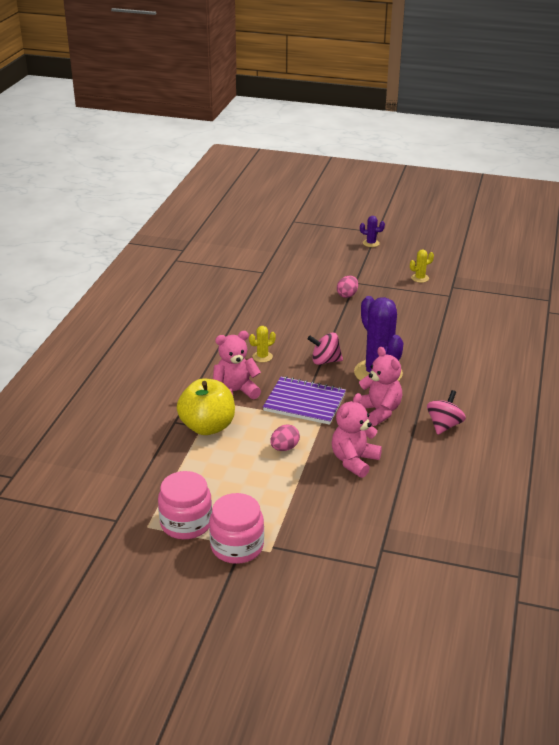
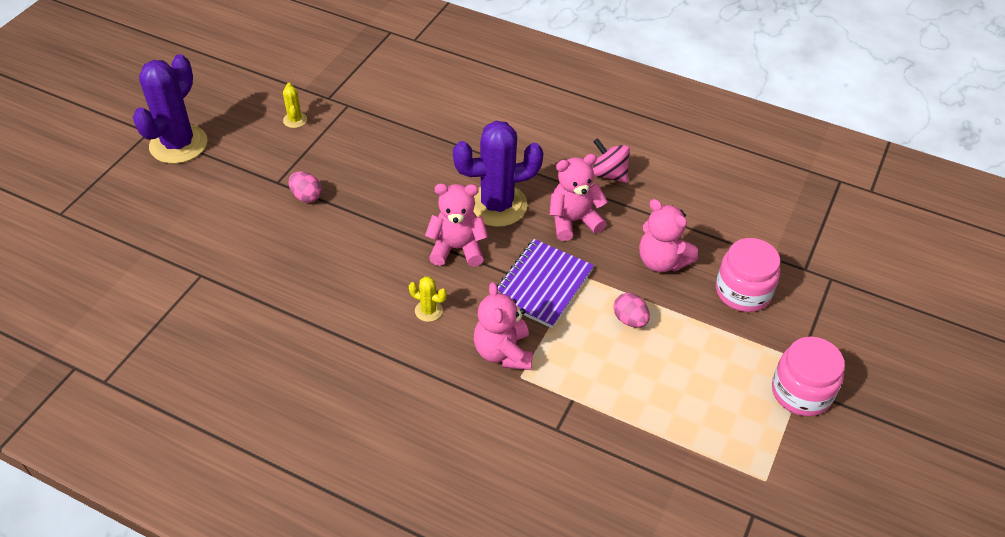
camera: 80 degrees left, 15 degrees up
pink jar [158,471,212,539] -> pink jar moved to [716,238,780,312]
yellow apple [177,379,235,435] -> none
yellow cactus [249,326,276,362] -> yellow cactus turned 45 degrees counterclockwise [409,276,447,322]
pink spinning top [307,332,343,365] -> pink teddy bear [425,183,488,267]
purple cactus [360,216,385,247] -> purple cactus [133,54,207,164], size x2.34

